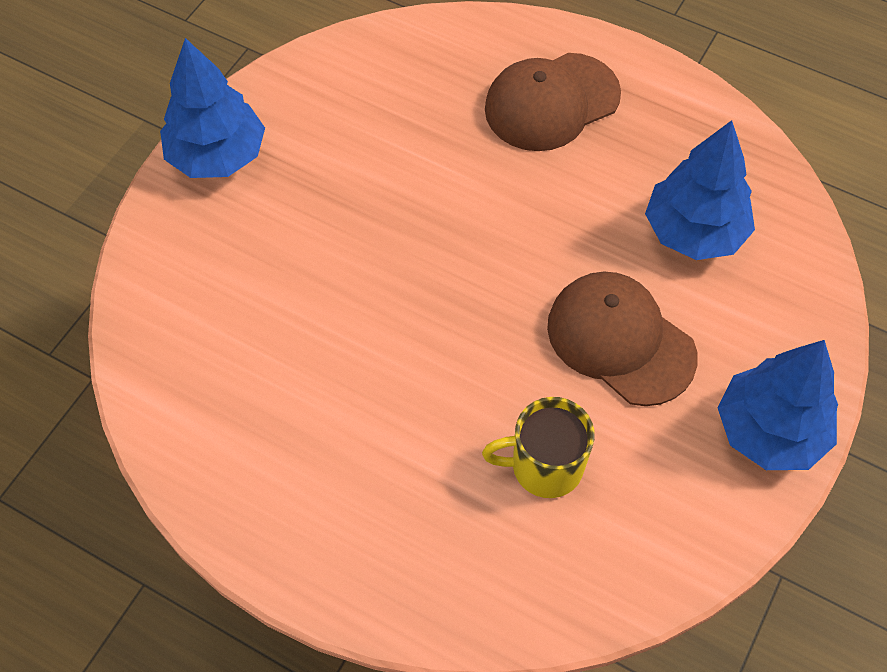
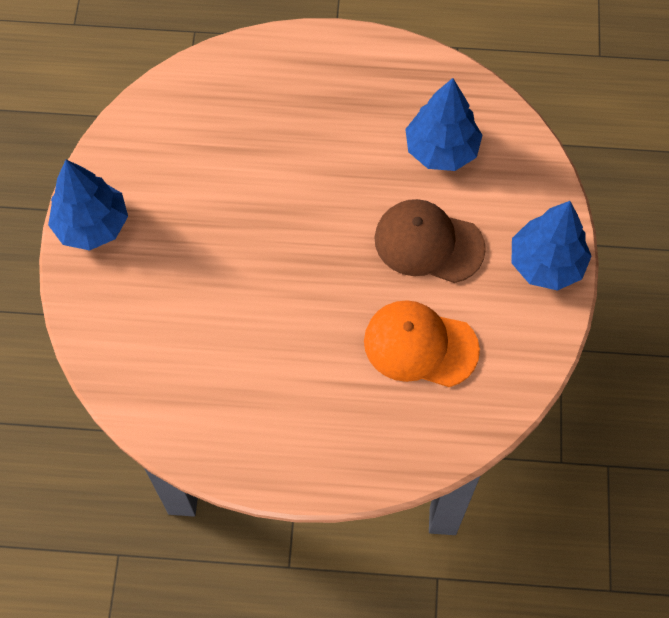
camera: 25 degrees left, 5 degrees up
yellow mug [482,397,595,498] -> orange cap [364,300,480,387]
brown cap [485,53,621,151] -> none

